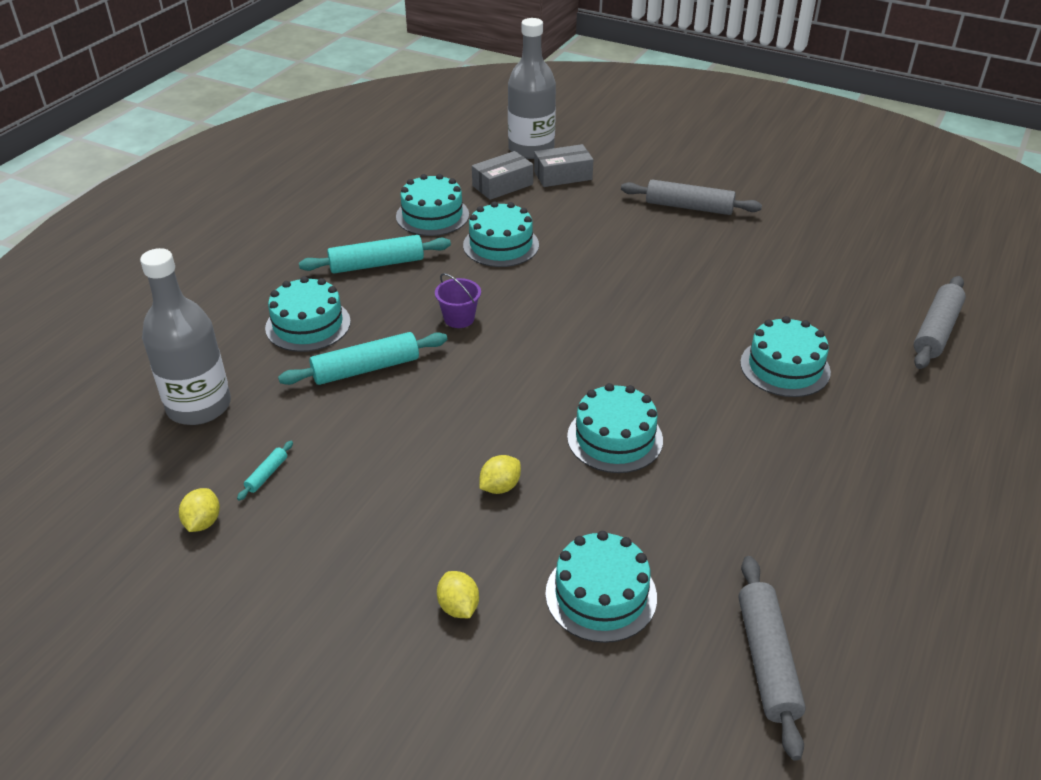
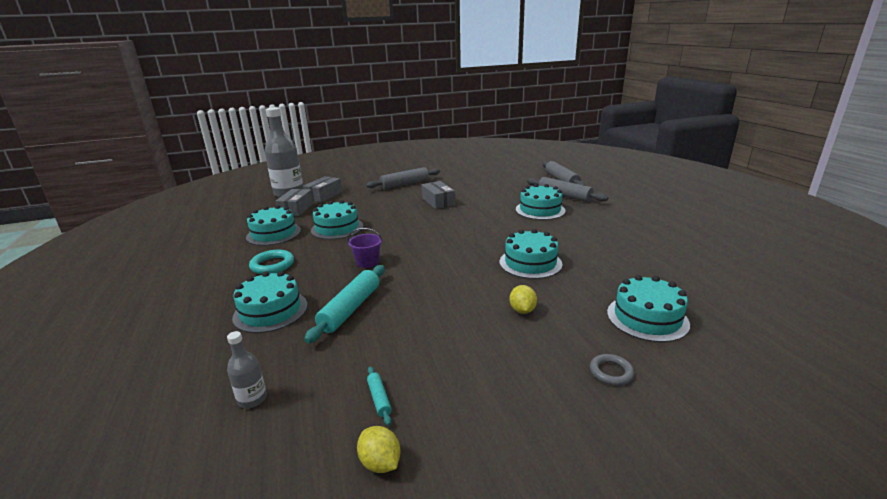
camera: 45 degrees left, 15 degrees down
grey bottle [140,248,231,425] -> grey bottle [227,331,267,408], size x0.44
turquoise rolling pin [299,235,451,274] -> turquoise ring [249,250,294,274]
yellow lemon [437,571,479,618] -> grey ring [590,354,634,386]
grey rolling pin [739,556,806,761] -> grey rolling pin moved to [527,177,608,202]
none -> grey box [421,181,455,209]

